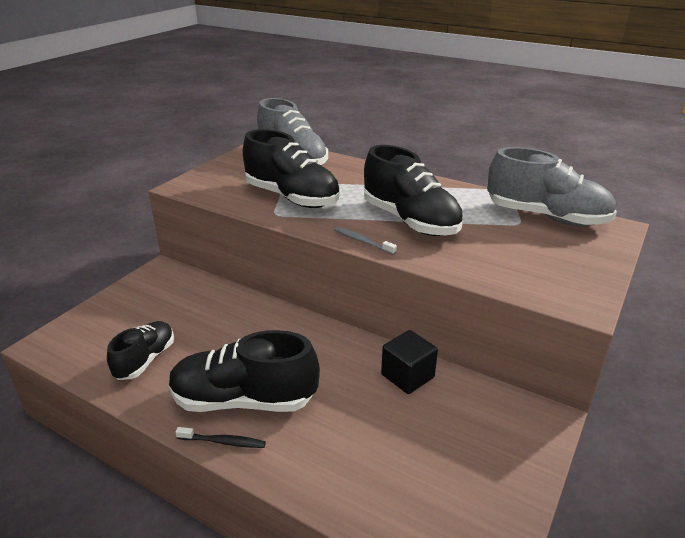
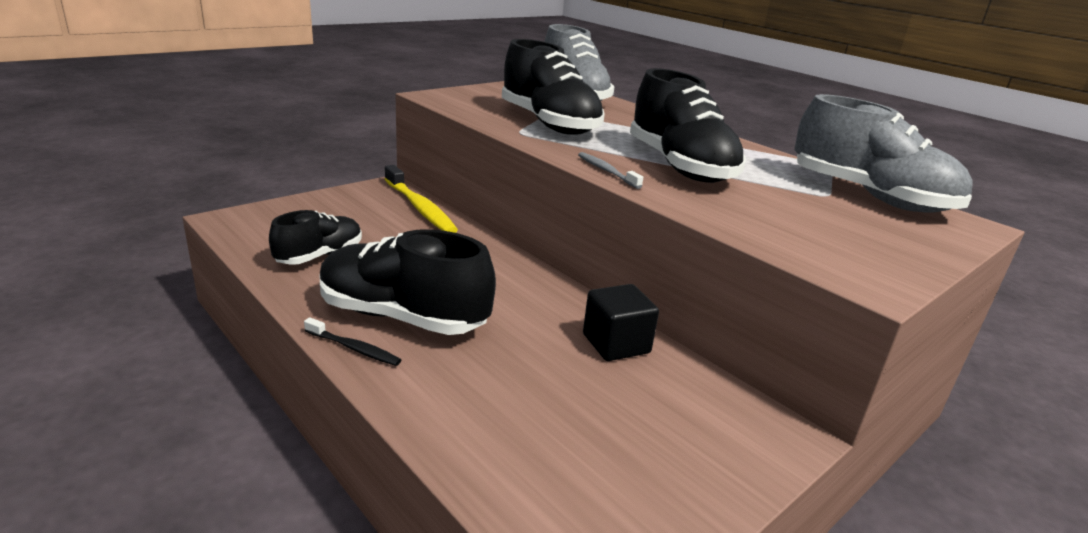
camera: 15 degrees right, 5 degrees down
none -> yellow toothbrush [385,165,458,233]

